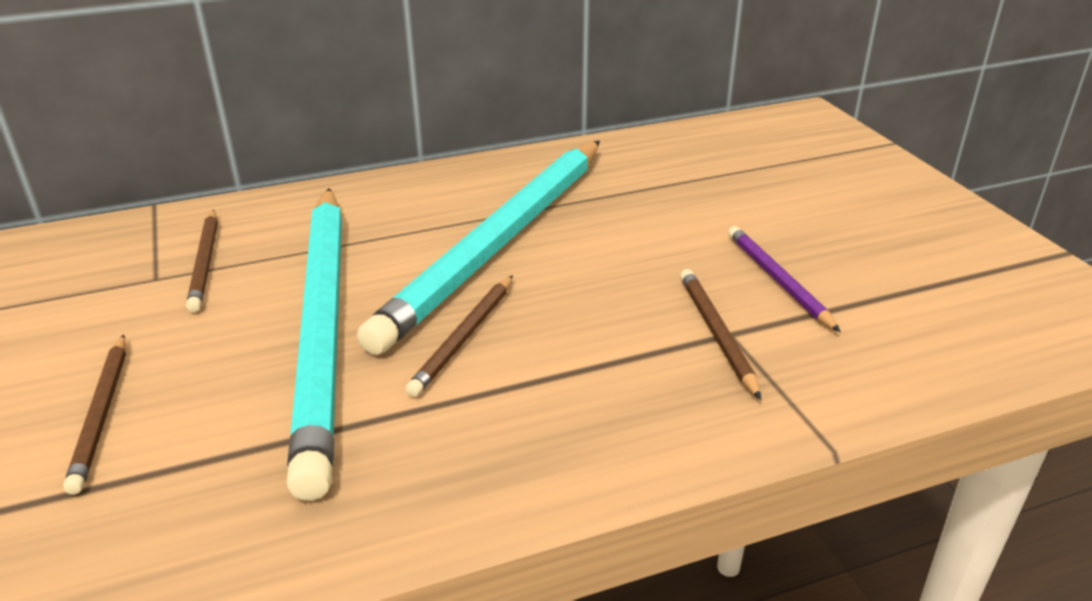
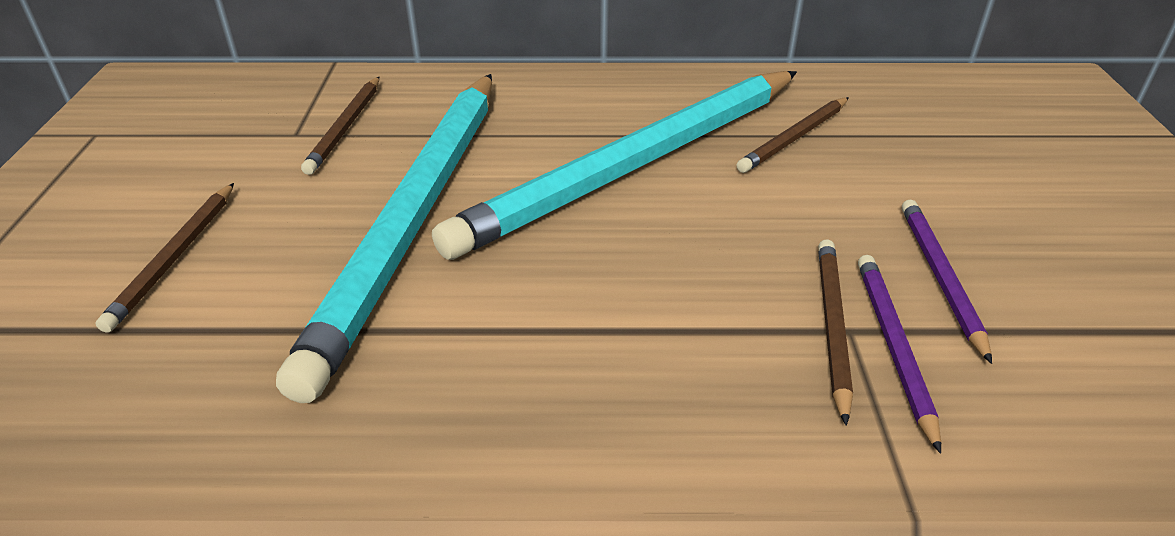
camera: 20 degrees right, 5 degrees up
brown pencil [405,275,513,397] -> brown pencil moved to [737,97,849,173]
none -> purple pencil [858,255,941,454]

